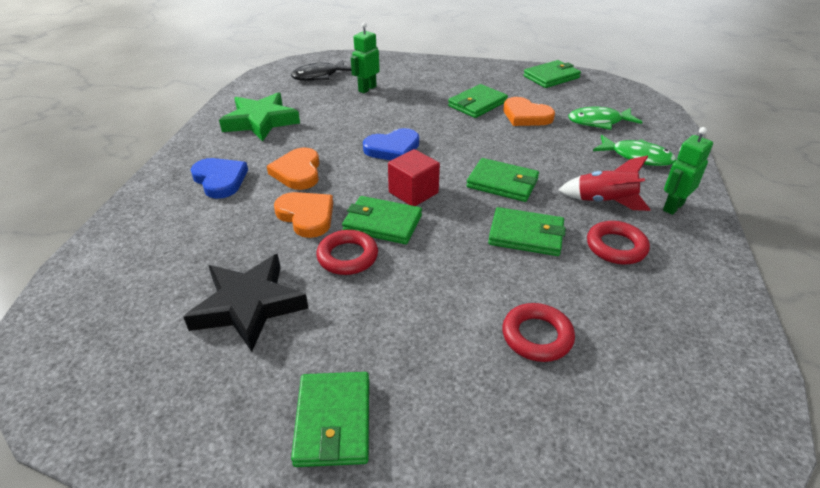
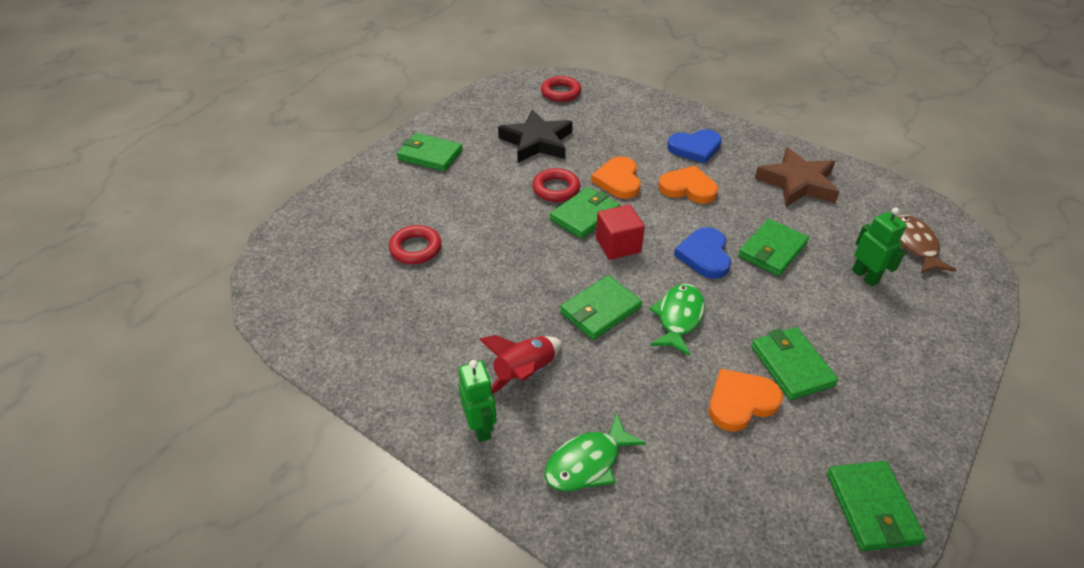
camera: 115 degrees right, 5 degrees up
green star [219,92,300,142] -> brown star [755,147,840,207]
orange heart [274,192,333,238] -> orange heart turned 105 degrees clockwise [591,156,641,199]
black fish [291,60,352,81] -> brown fish [898,215,956,274]
green wallet [488,207,566,256] -> green wallet moved to [738,219,809,276]
green fish [568,107,642,130] -> green fish moved to [649,284,705,356]
red ring [587,221,650,264] -> red ring moved to [541,76,581,102]

